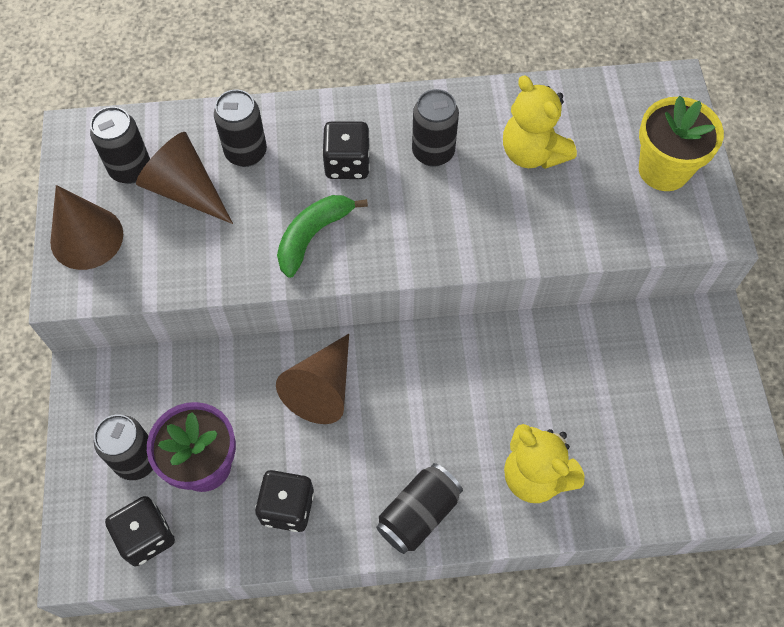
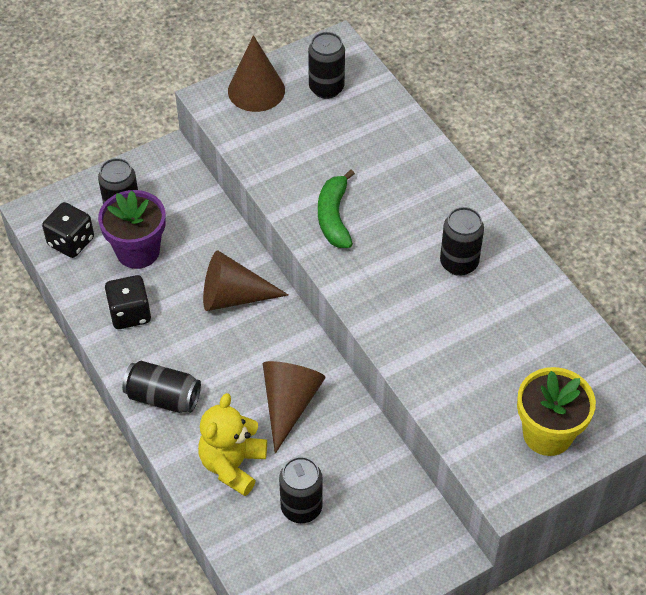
camera: 65 degrees right, 10 degrees down
brown cone [136,132,233,224] -> brown cone moved to [263,361,326,454]
black can [214,89,267,167] -> black can moved to [279,456,323,523]
green banana [277,195,368,278] -> green banana turned 105 degrees counterclockwise [318,170,355,248]
black dice [322,122,370,179] -> none
yellow teddy bear [503,75,577,169] -> none

